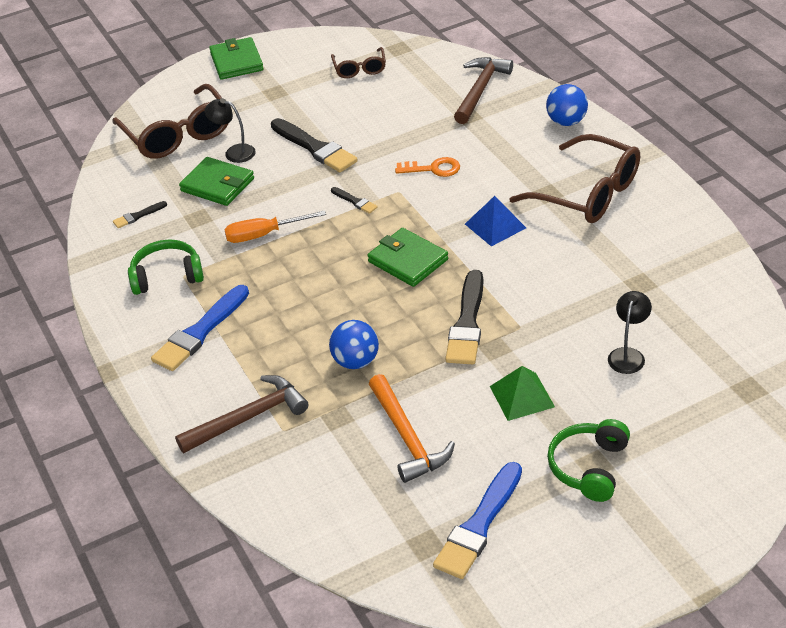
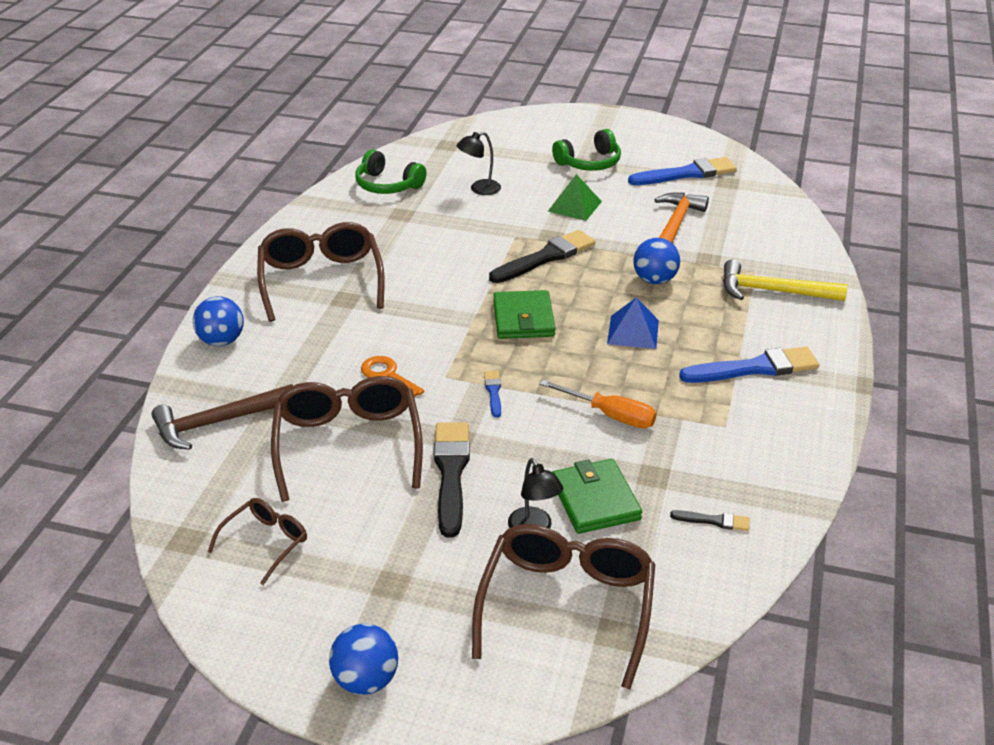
camera: 140 degrees left, 5 degrees down
green headphones [128,239,204,295] -> green headphones moved to [355,150,427,194]
brown hammer [175,375,308,453] -> yellow hammer [723,260,847,301]
green wallet [209,37,264,80] -> blue ball [329,624,398,695]
black brush [331,187,378,214] -> blue brush [484,371,501,418]
blue pyramid [465,196,526,247] -> blue pyramid moved to [607,297,659,349]
none -> brown glasses [271,376,423,502]

